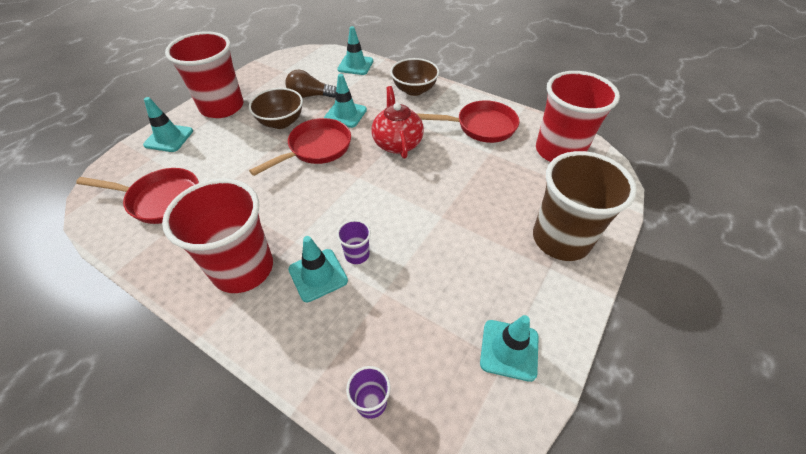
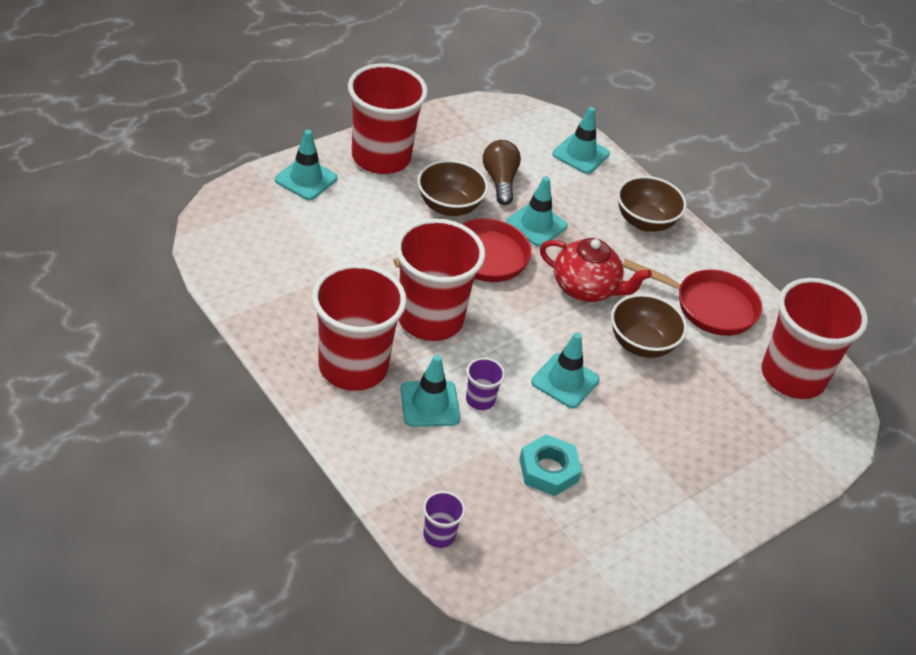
camera: 15 degrees right, 5 degrees down
red pan [76,168,199,224] -> none
brown light bulb [285,70,337,98] -> brown light bulb turned 60 degrees clockwise [483,140,521,205]
red teapot [371,86,424,159] -> red teapot turned 105 degrees clockwise [540,238,652,302]
turquoise traffic cone [480,315,539,382] -> turquoise traffic cone moved to [531,332,600,408]
brown cup [533,151,637,261] -> none
none -> red cup [395,219,485,341]
none -> turquoise nut [519,434,582,496]
none -> brown bowl [611,294,687,358]

